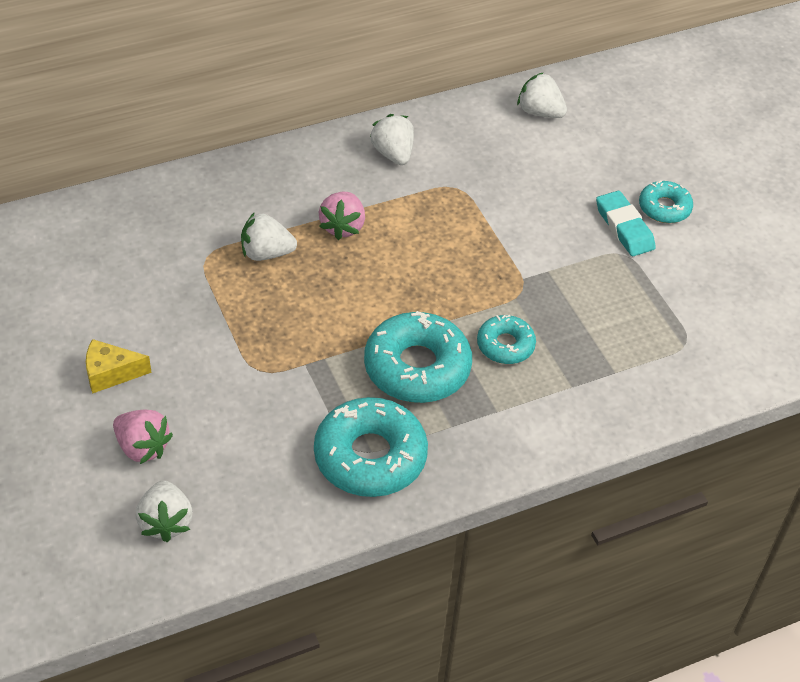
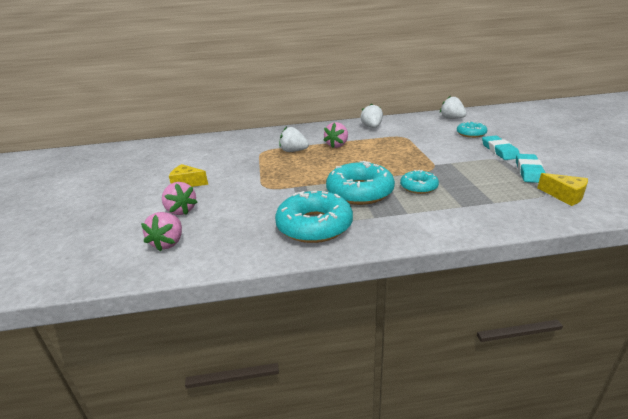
camera: 20 degrees right, 20 degrees down
white strawberry [136,480,193,542] -> pink strawberry [141,212,182,252]
turquoise donut [639,180,693,223] -> turquoise donut moved to [457,121,487,138]
none -> turquoise eraser [516,154,546,183]
none -> yellow cheese [537,173,588,206]

